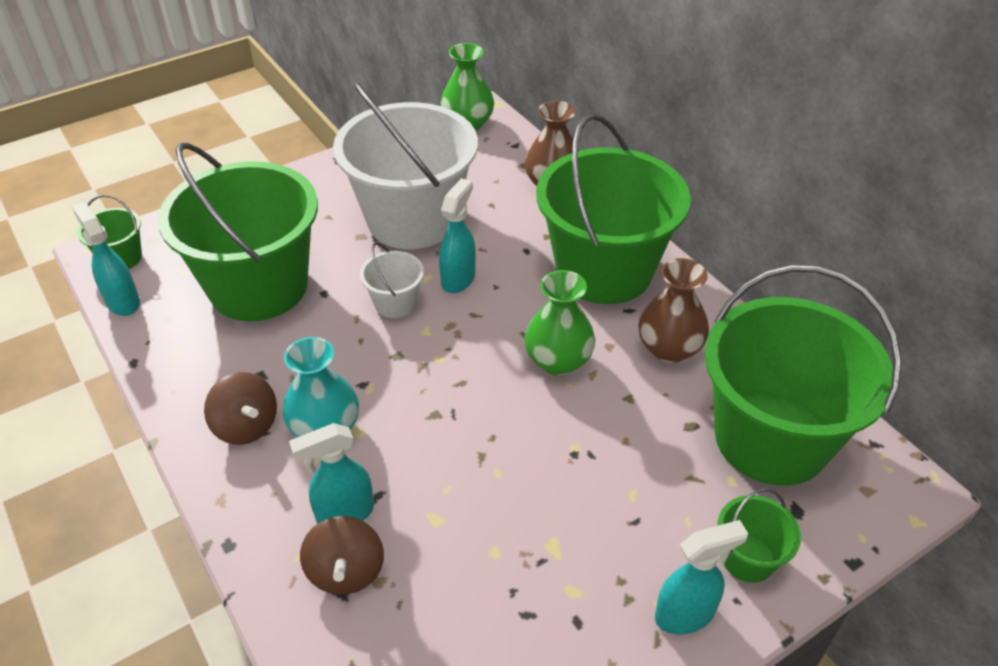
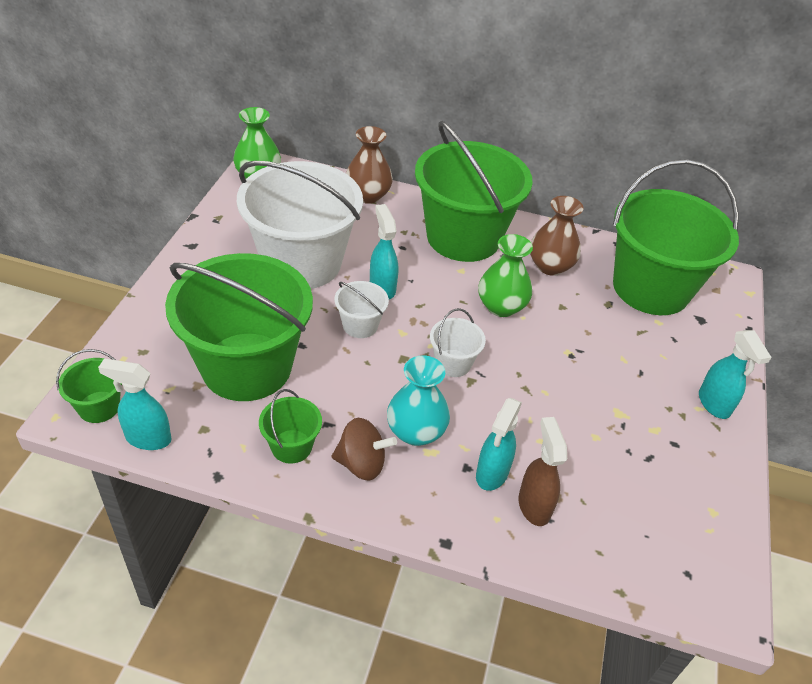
camera: 45 degrees left, 0 degrees up
brown spinning top [300,516,384,595] -> brown spray bottle [519,417,567,526]
turquoise spray bottle [655,520,748,634] -> turquoise spray bottle turned 135 degrees clockwise [699,330,772,419]
green bucket [717,488,801,583] -> green bucket moved to [259,389,322,464]
none -> white bucket [430,308,486,377]

